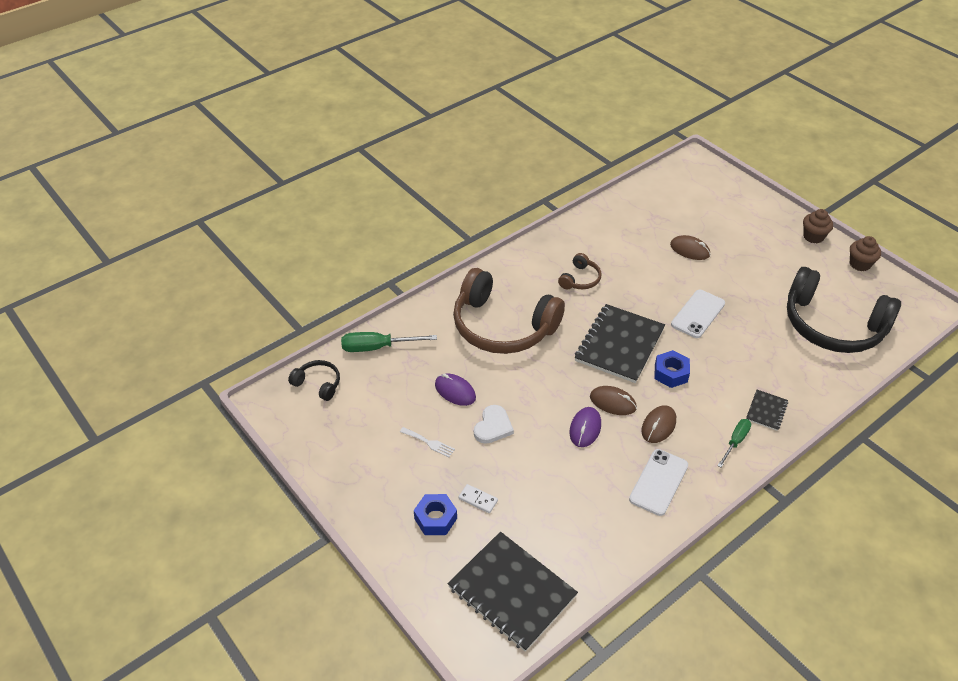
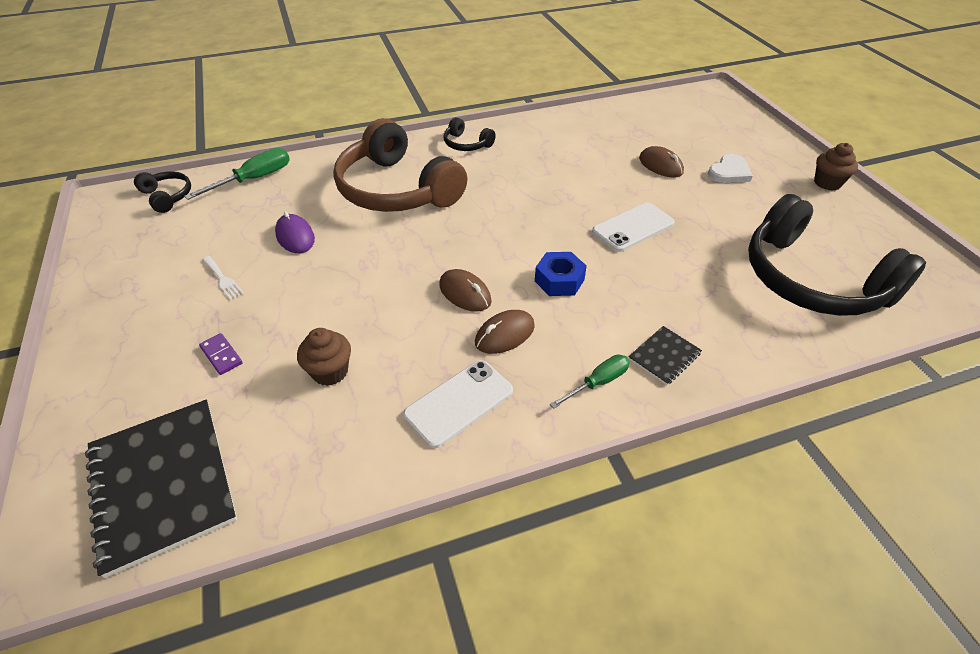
camera: 20 degrees right, 0 degrees up
green screwdriver [341,332,437,352] -> green screwdriver turned 120 degrees clockwise [184,147,290,200]
blue nut [414,494,457,535] -> none
white domino [459,484,498,513] -> purple domino [199,333,243,375]
white heart [474,405,514,444] -> white heart moved to [708,154,753,183]
brown headphones [558,253,601,289] -> none
purple mouse [569,407,601,447] -> none
black notebook [575,304,665,383] -> none
brown cupcake [850,236,881,271] -> brown cupcake moved to [297,328,351,386]
none -> black headphones [444,117,496,151]

